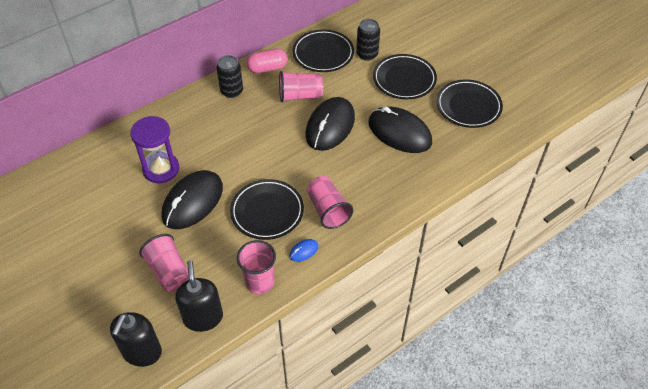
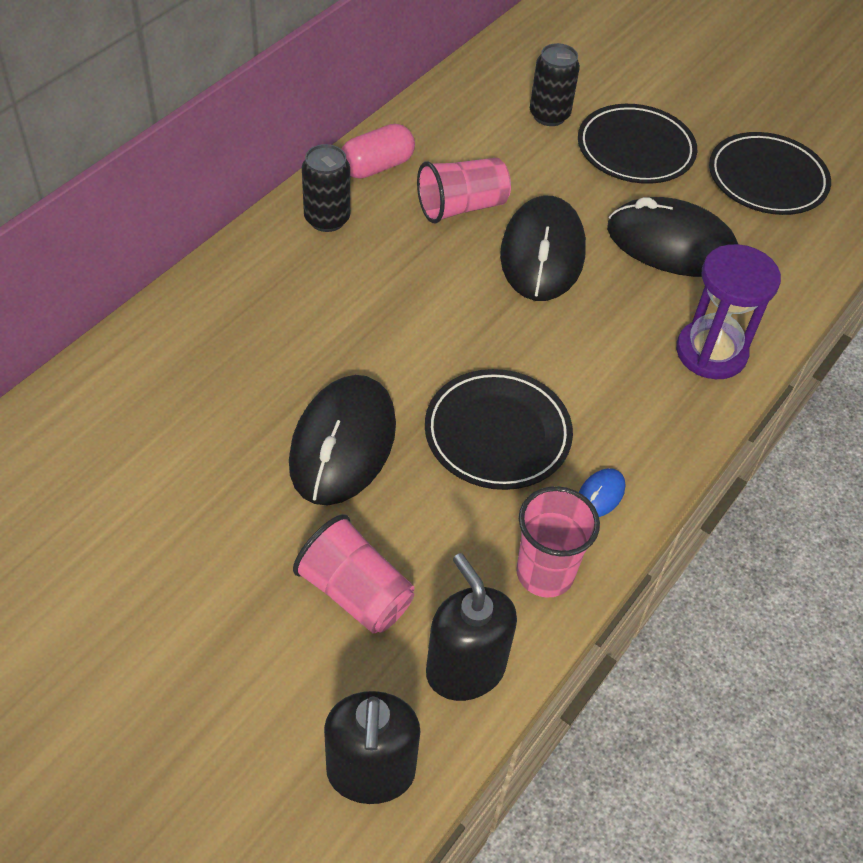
camera: 20 degrees left, 0 degrees up
purple hourglass [130,116,179,183] -> purple hourglass moved to [676,244,781,379]
black plate [292,30,354,72] -> none
pink cup [307,176,353,229] -> none

